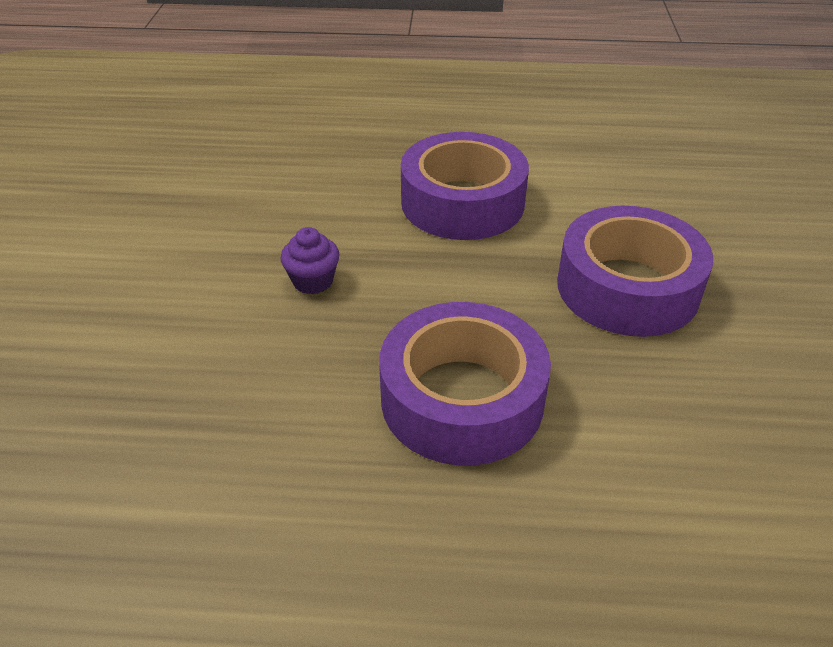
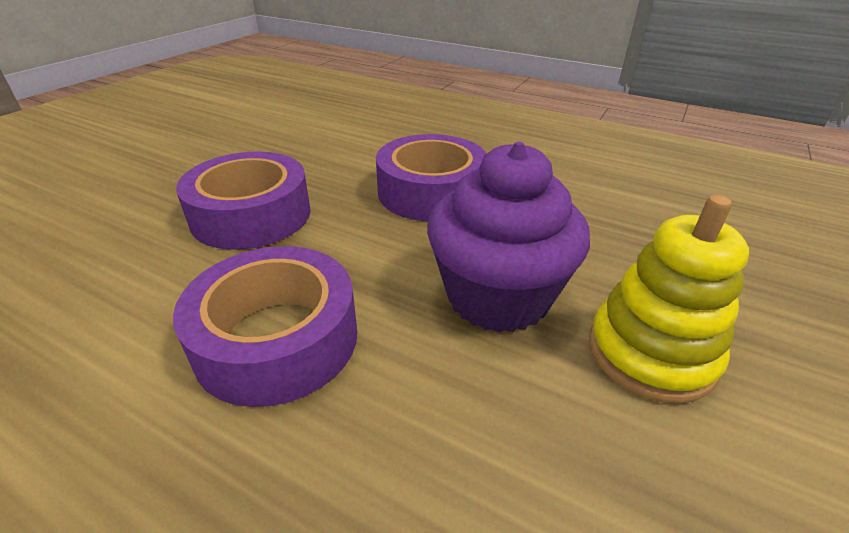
camera: 155 degrees left, 5 degrees down
purple cupcake [281,227,340,294] -> purple cupcake [427,142,590,333], size x2.44
none -> yellow stacking toy [589,195,749,404]

